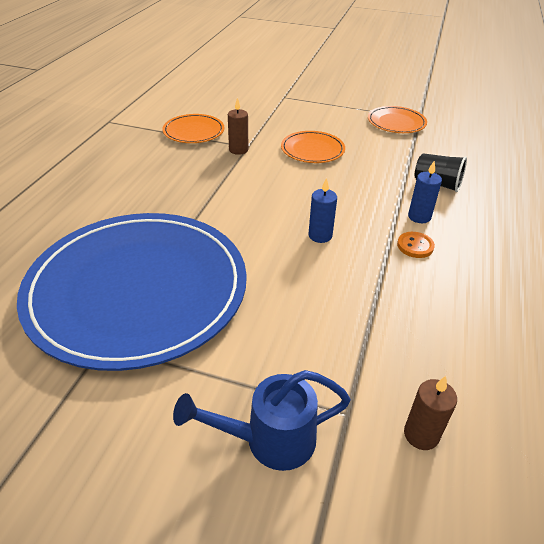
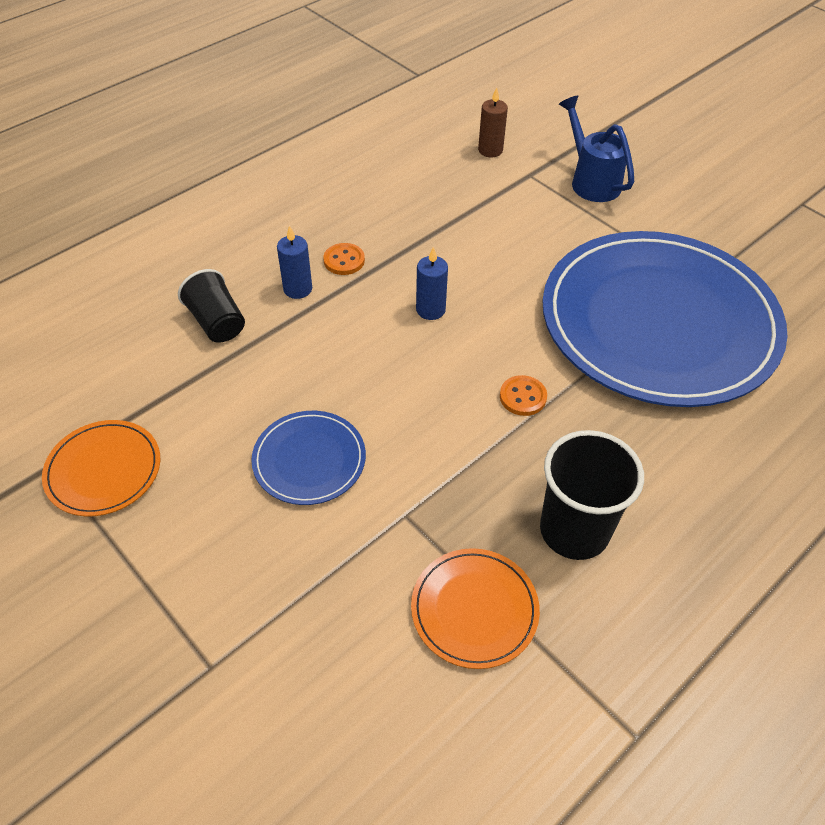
camera: 150 degrees left, 10 degrees up
blue watering can [173,370,351,471] -> blue watering can turned 135 degrees counterclockwise [559,96,634,202]
brown candle [228,98,248,155] -> none
orange plate [281,131,345,163] -> blue plate [251,411,366,505]
none -> orange button [500,375,547,416]
none -> black cup [540,430,644,560]

